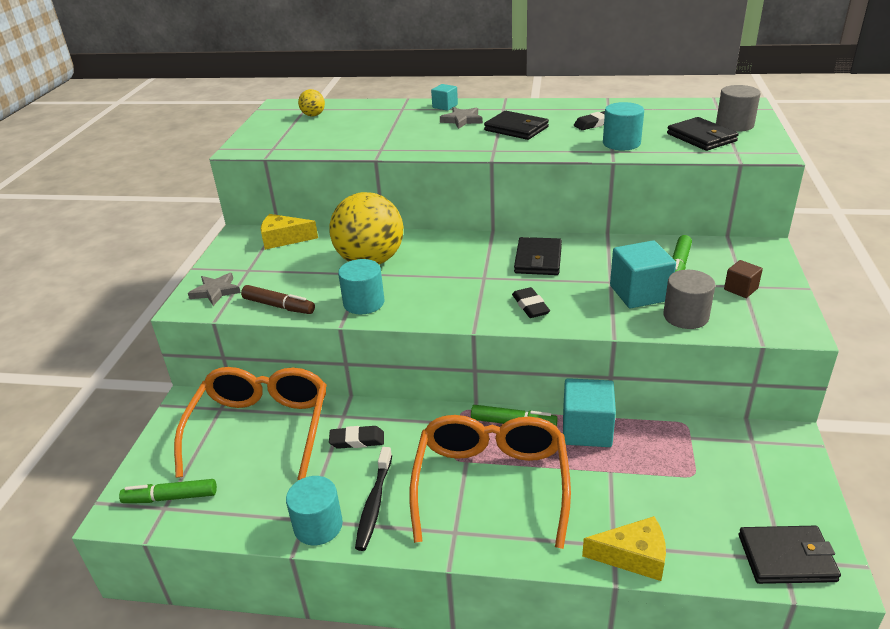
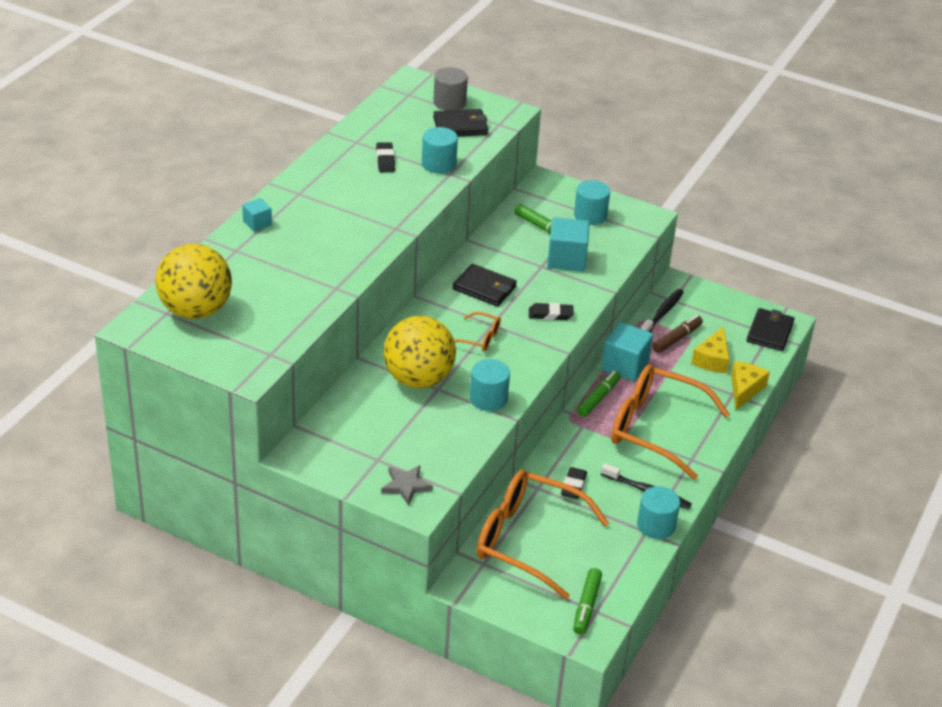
camera: 75 degrees left, 5 degrees up
brown marker [241,285,315,314] -> brown marker moved to [652,315,703,353]
yellow cheese [261,214,318,250] -> yellow cheese moved to [691,326,730,373]
yellow ball [298,89,325,116] -> yellow ball [156,244,232,319], size x2.38
grey star [440,107,483,129] -> none
black wallet [484,111,549,140] -> none
grey cylinder [663,270,715,329] -> none
brown cube [724,260,763,298] -> turquoise cylinder [574,180,610,225]
none -> orange glasses [454,312,501,351]
none -> black toothbrush [641,289,684,332]

